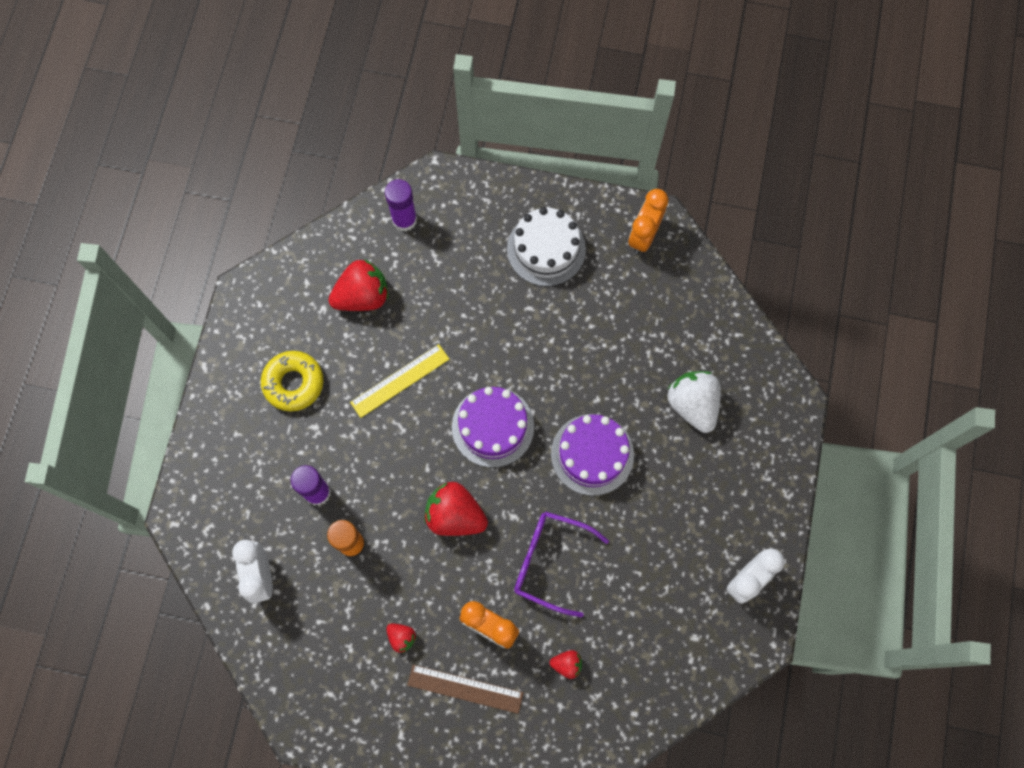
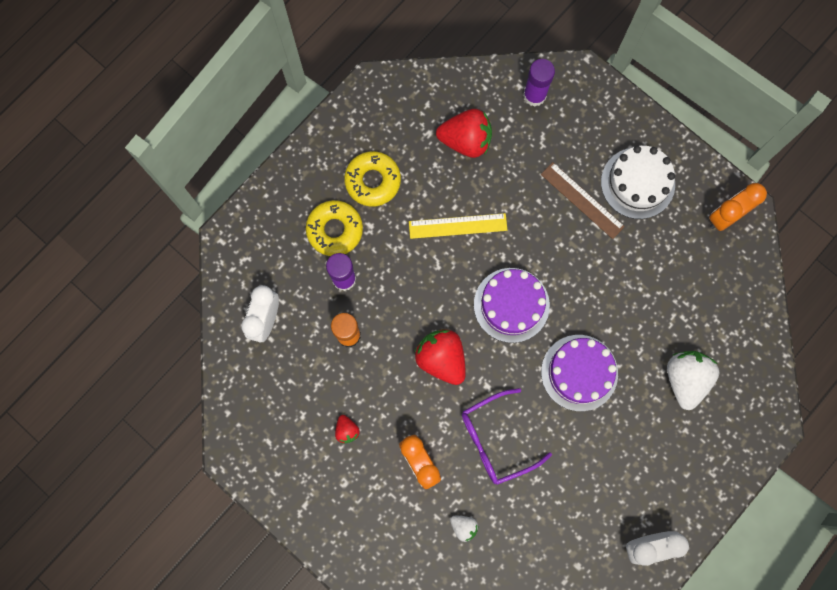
camera: 30 degrees right, 5 degrees up
brown ruler [407,665,523,714] -> brown ruler moved to [541,162,625,239]
purple glasses [514,511,609,618] -> purple glasses turned 75 degrees counterclockwise [462,388,552,485]
red strawberry [550,650,582,679] -> white strawberry [450,516,479,542]
none -> yellow donut [306,200,363,256]

